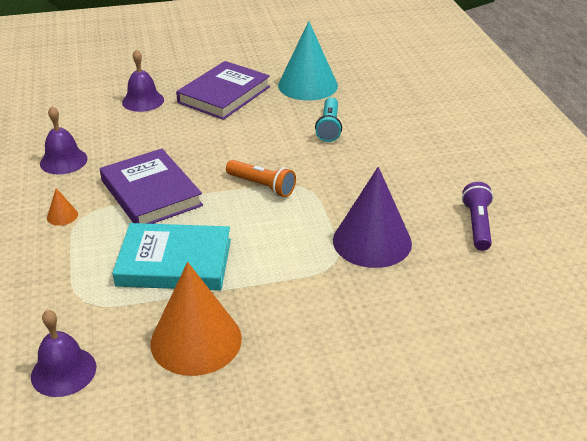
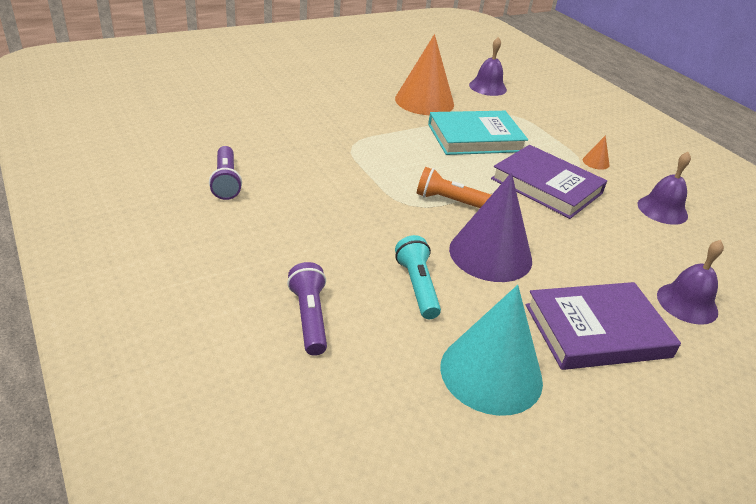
camera: 160 degrees right, 0 degrees up
purple book [176,61,270,120] -> purple book turned 60 degrees clockwise [526,282,681,370]
purple cone [333,167,412,268] -> purple cone moved to [449,173,532,282]
none -> purple flashlight [287,262,327,356]

